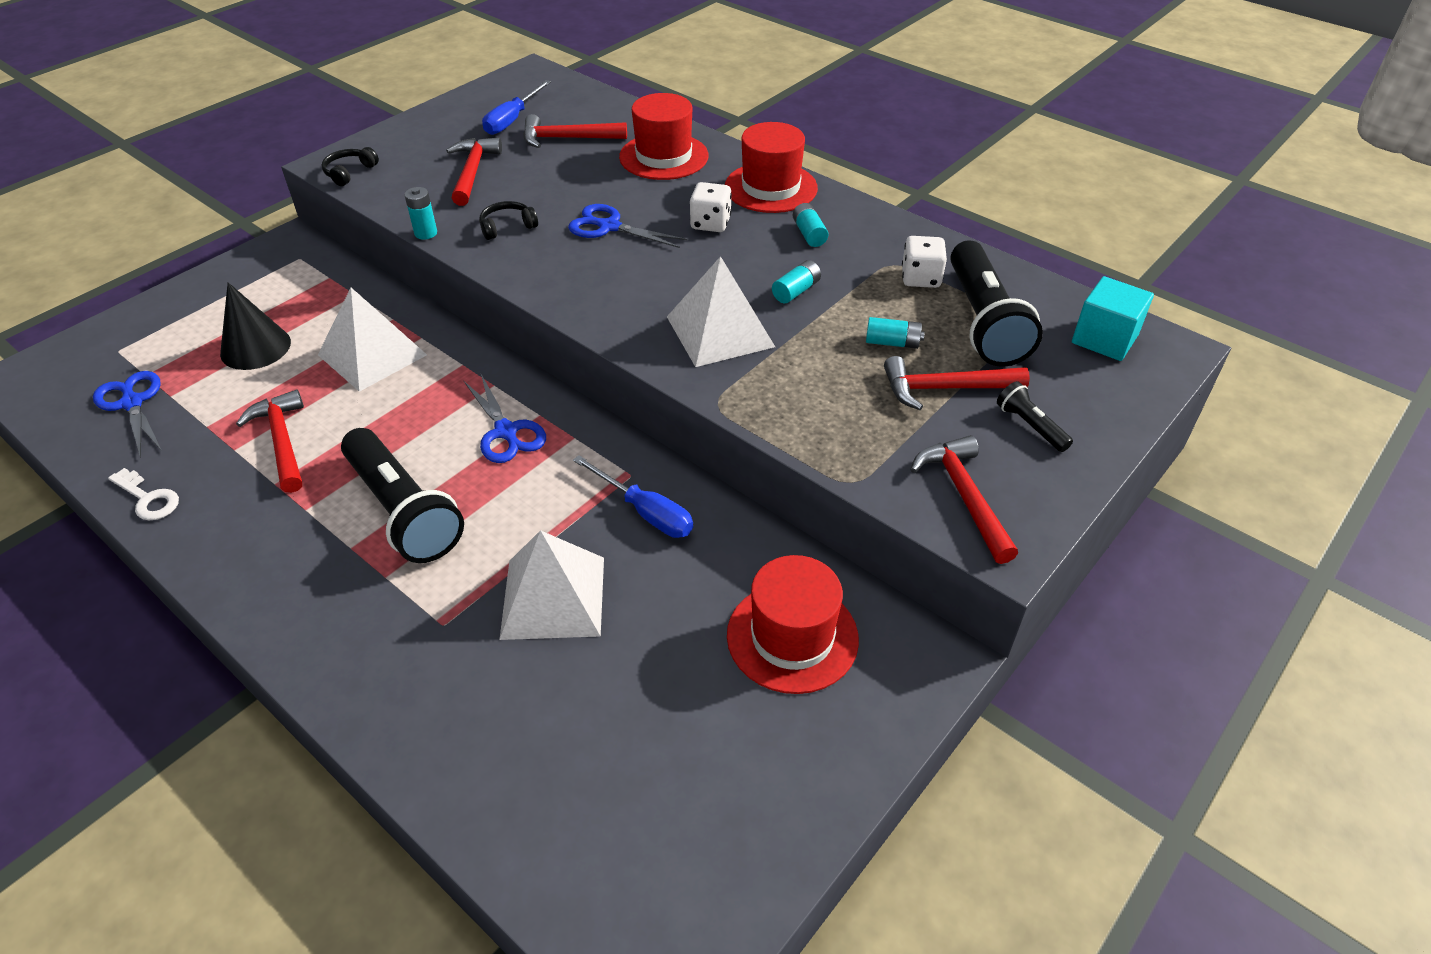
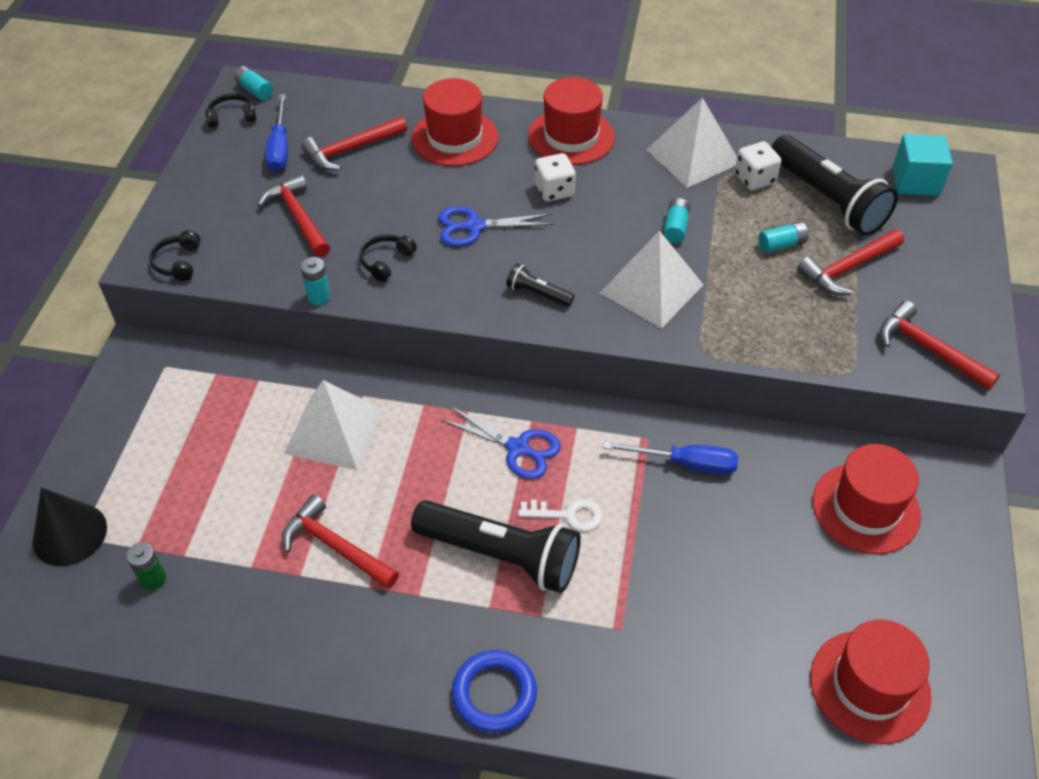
camera: 30 degrees left, 5 degrees up
blue scissors [93,371,162,458] -> green battery [126,542,166,591]
white key [108,468,179,520] -> white key moved to [518,499,603,531]
black cone [220,282,291,370] -> black cone moved to [32,487,107,566]
white pyramid [499,530,604,640] -> white pyramid moved to [646,97,737,188]
turquoise battery [793,203,828,247] -> turquoise battery moved to [234,66,273,100]
black flashlight [997,381,1073,452] -> black flashlight moved to [506,263,575,307]
none -> black headphones [205,93,256,128]
none -> blue ring [452,650,537,733]
none -> red hat [810,620,931,744]

